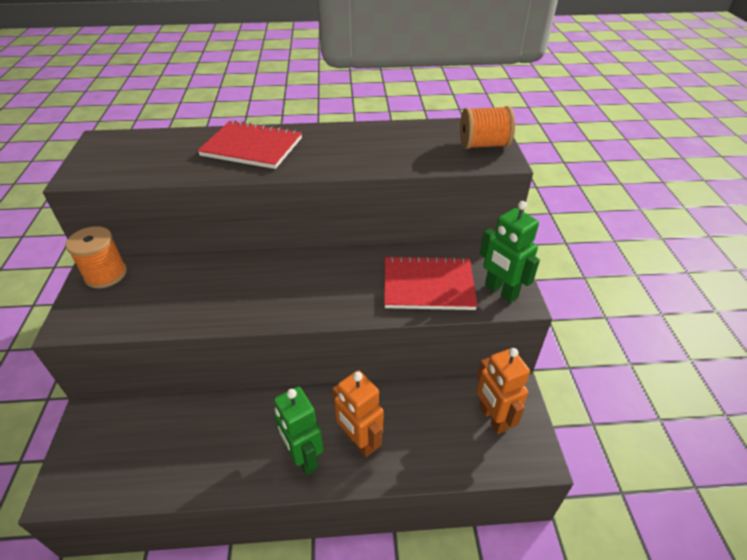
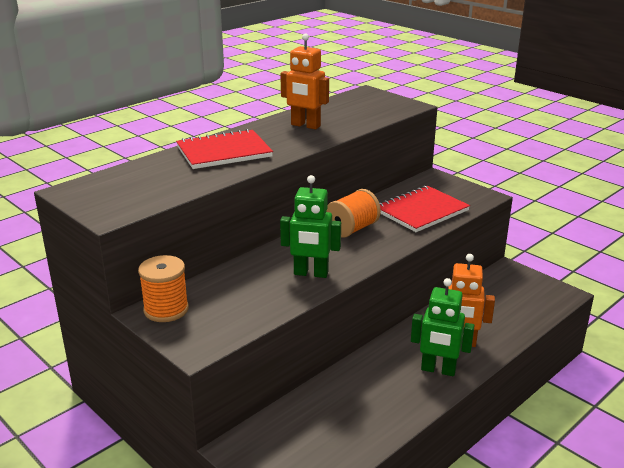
camera: 40 degrees left, 15 degrees down
orange spool [460,106,515,149] -> orange spool moved to [326,189,381,238]
orange robot [477,348,530,434] -> orange robot moved to [280,34,329,129]
green robot [480,201,540,303] -> green robot moved to [280,175,341,278]

